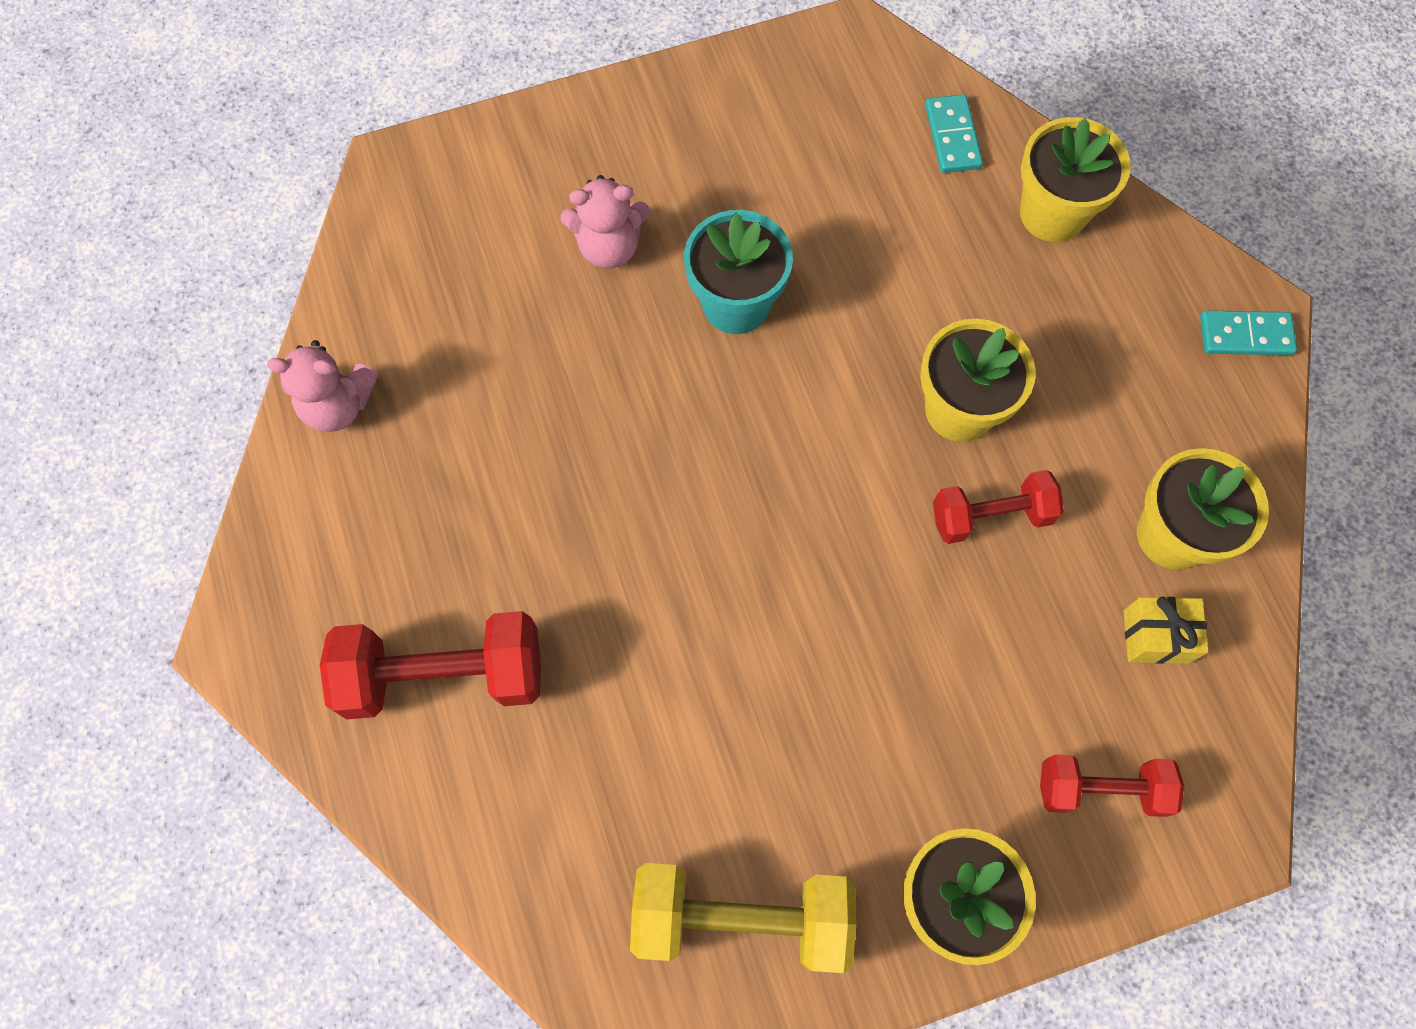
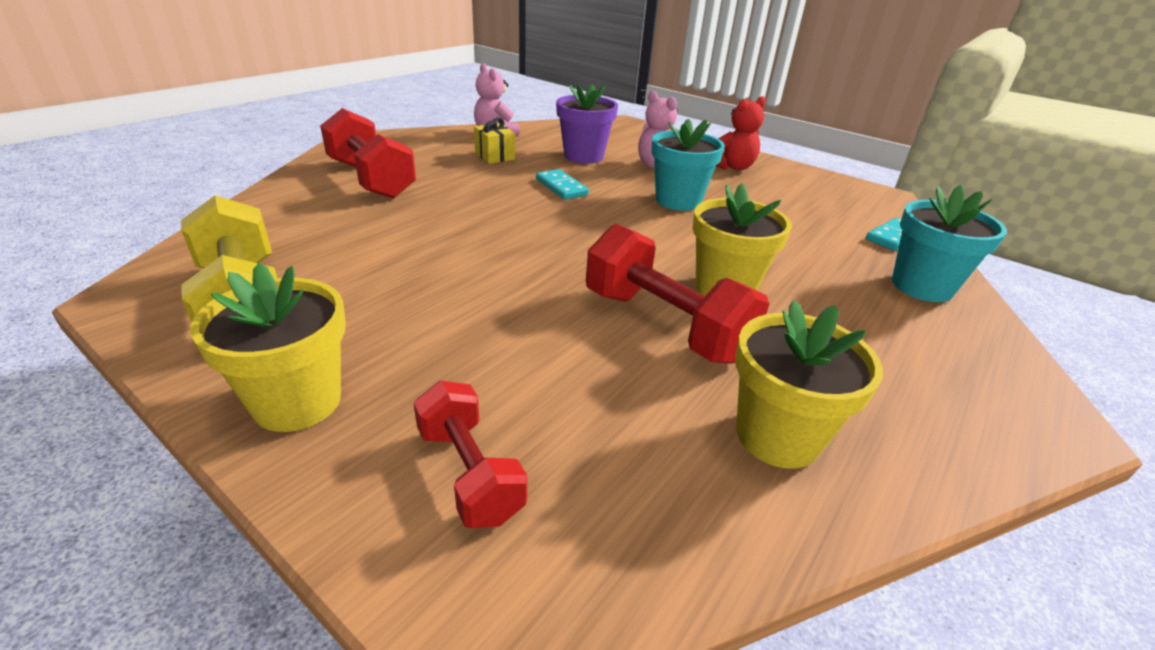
camera: 55 degrees right, 35 degrees down
red dumbbell [933,470,1064,544] -> red dumbbell [586,224,770,364], size x1.62
yellow flower pot [1020,117,1131,242] -> turquoise flower pot [892,185,1007,302]
yellow gift [1124,597,1209,664] -> yellow gift moved to [474,117,515,164]
turquoise domino [1200,310,1297,355] -> turquoise domino moved to [536,169,589,200]
none -> purple flower pot [556,84,618,164]
none -> red teddy bear [716,96,766,171]

